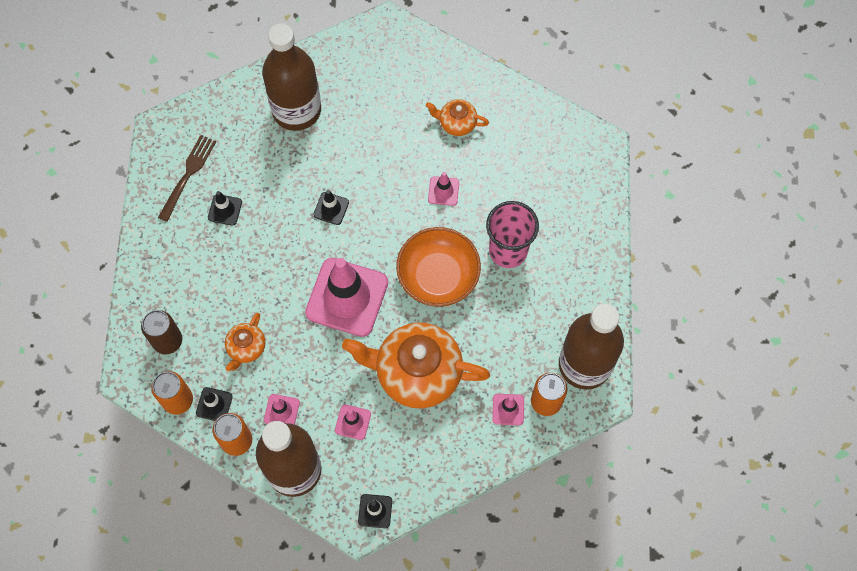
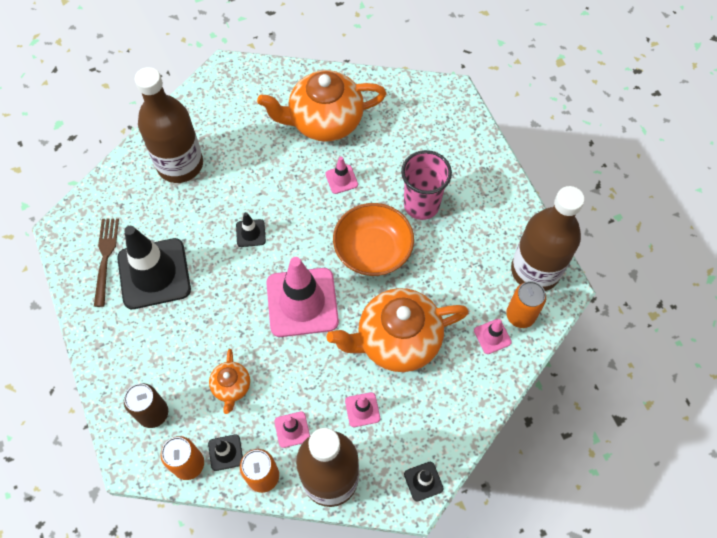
camera: 25 degrees left, 5 degrees down
black traffic cone [208,191,242,226] -> black traffic cone [117,226,191,309], size x2.29
orange teapot [426,99,489,136] -> orange teapot [257,70,386,142], size x2.10

